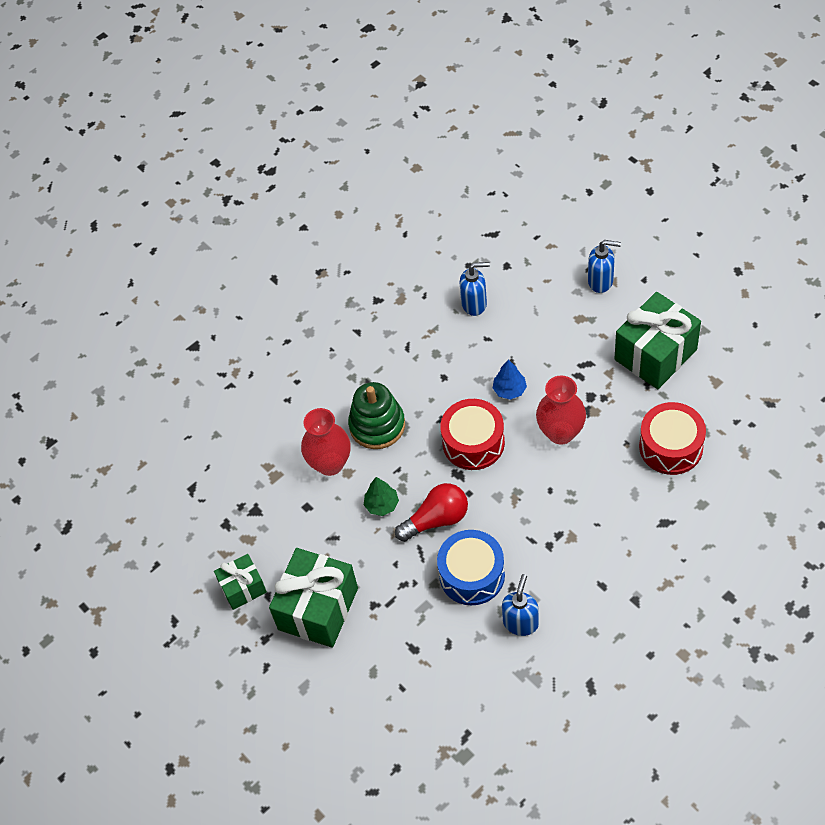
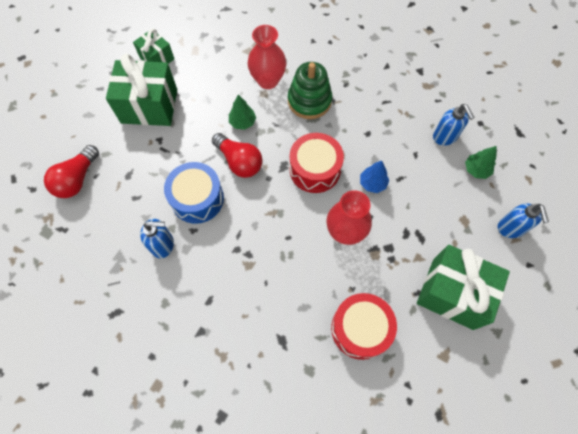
camera: 65 degrees right, 10 degrees up
none -> red light bulb [44,145,99,198]
none -> green tree [465,146,497,179]

